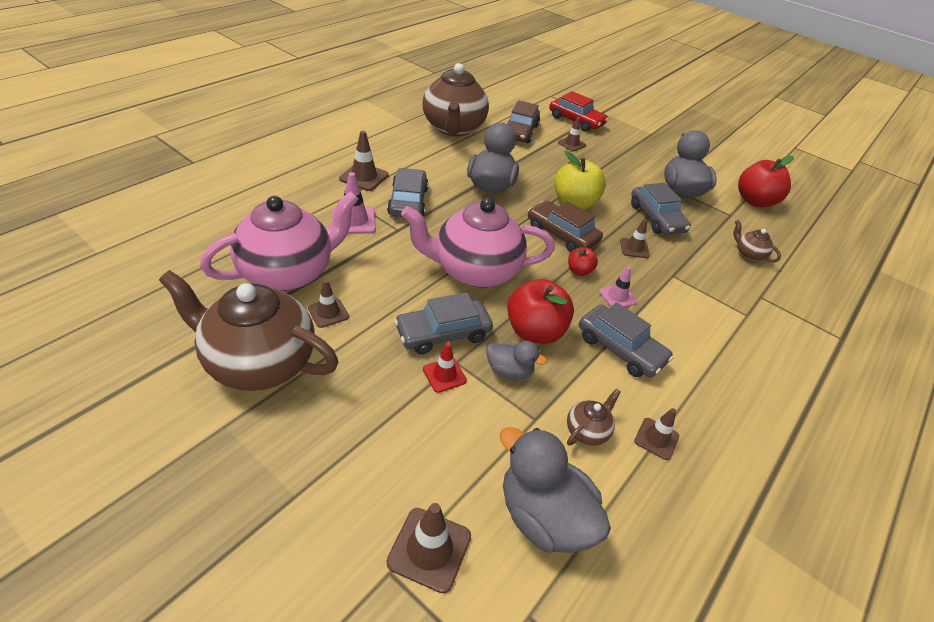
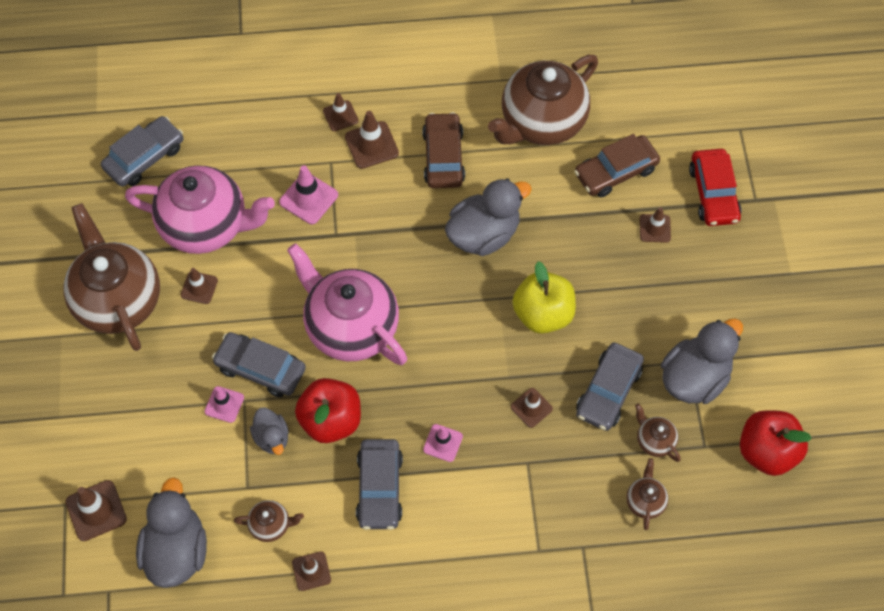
camera: 50 degrees right, 20 degrees up
grey car [387,168,428,217] -> grey car moved to [101,116,183,187]
red traffic cone [423,343,467,393] -> pink traffic cone [204,386,244,423]
brown car [528,200,603,252] -> brown car moved to [422,112,465,188]
red apple [568,247,598,276] -> none
none -> brown traffic cone [323,93,359,131]
none -> brown teapot [635,404,681,462]

